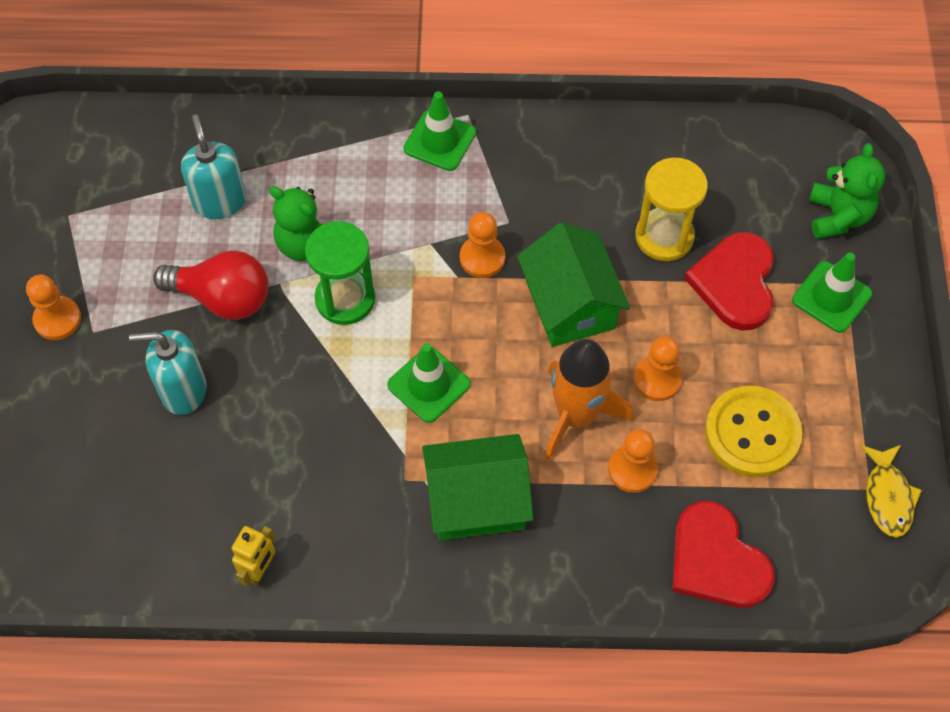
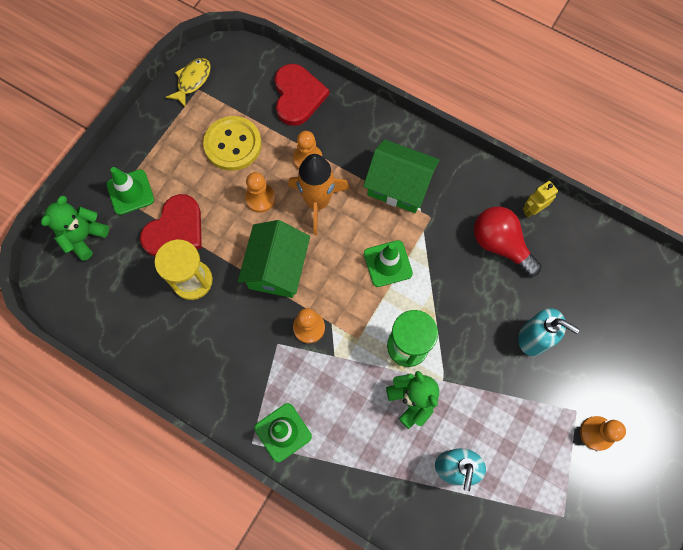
camera: 150 degrees left, 10 degrees up
red light bulb [153,250,269,320] -> red light bulb moved to [474,206,542,277]

